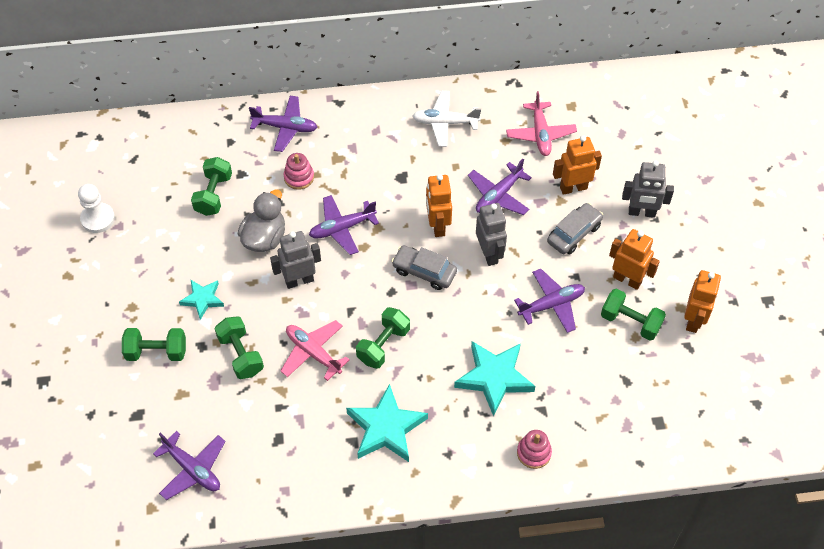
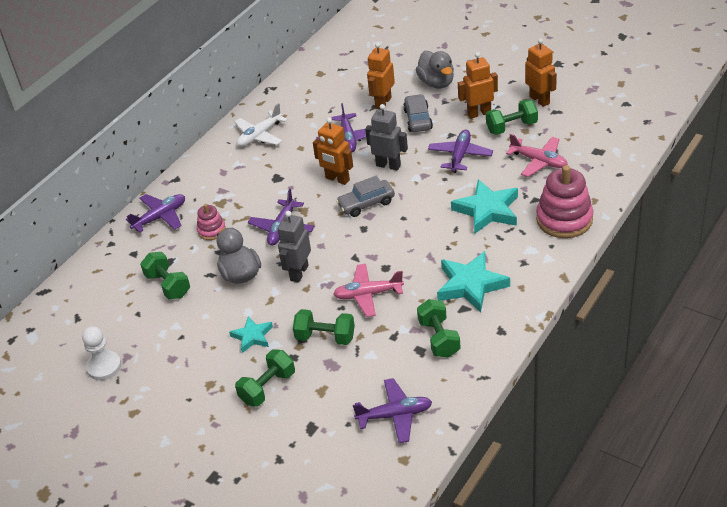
camera: 45 degrees left, 15 degrees down
green dumbbell [356,307,410,369] -> green dumbbell moved to [417,299,461,358]
pink plane [506,91,577,156] -> pink plane moved to [506,134,568,177]
pink stacking toy [517,430,552,469] -> pink stacking toy [536,165,593,238], size x1.90
grey robot [622,160,674,218] -> grey duck [416,51,454,89]

